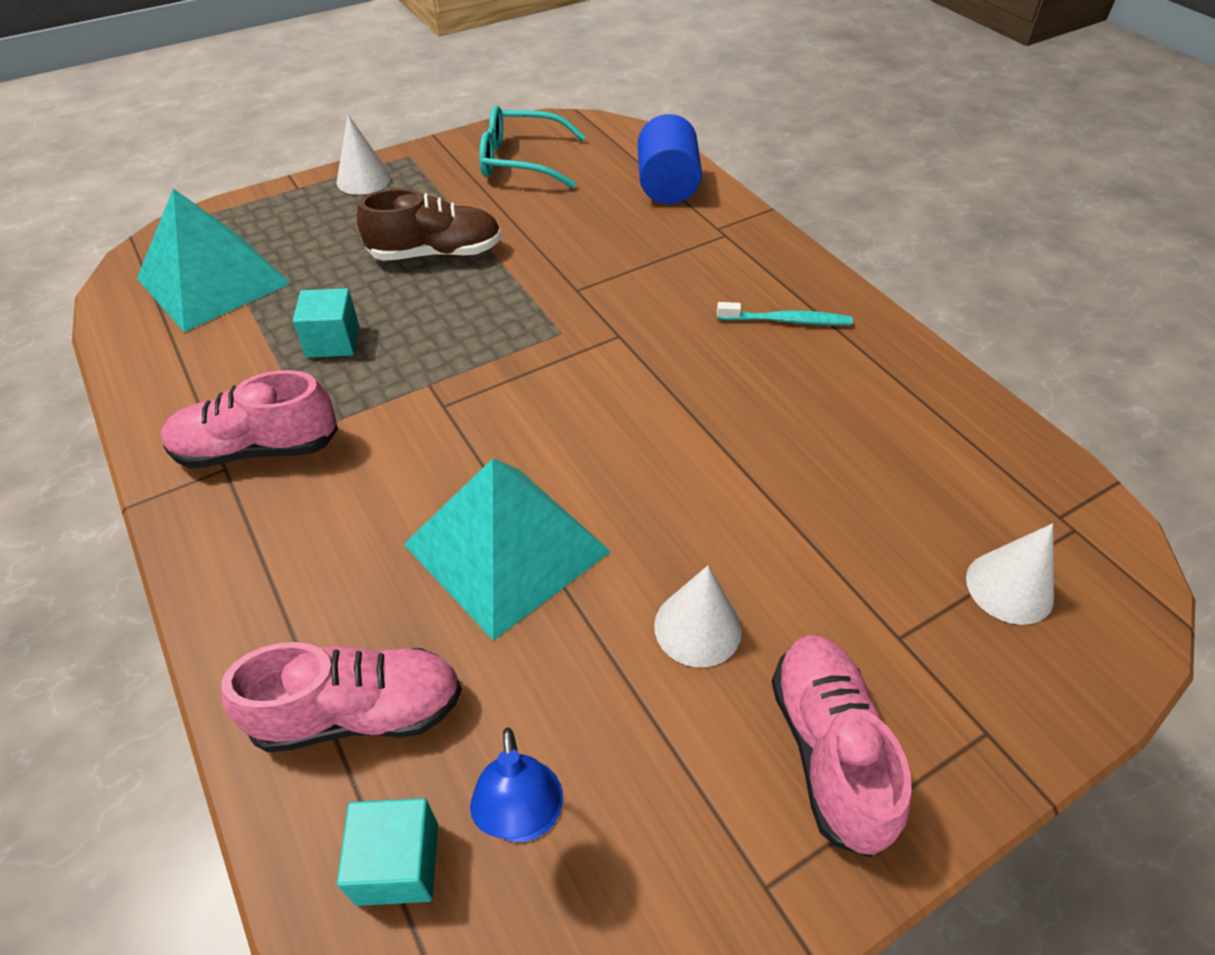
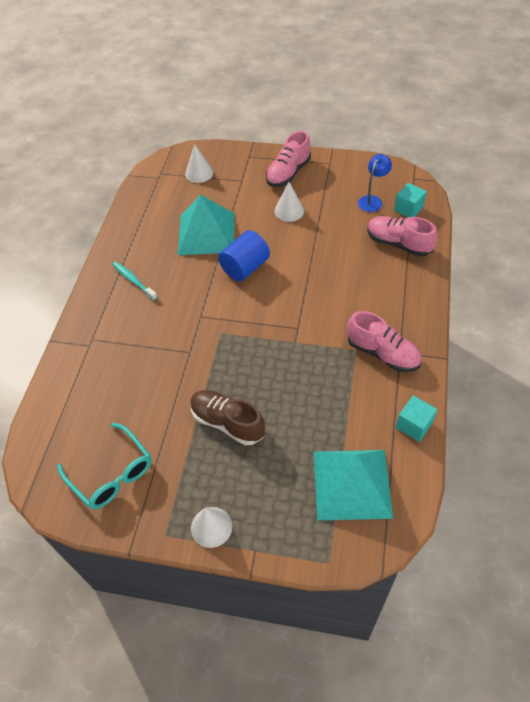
camera: 135 degrees left, 5 degrees up
turquoise cube [293,288,359,358] -> turquoise cube moved to [396,395,438,442]
turquoise pyramid [404,458,611,641] -> turquoise pyramid moved to [178,195,235,255]
blue cylinder [638,114,702,204] -> blue cylinder moved to [218,230,270,281]

